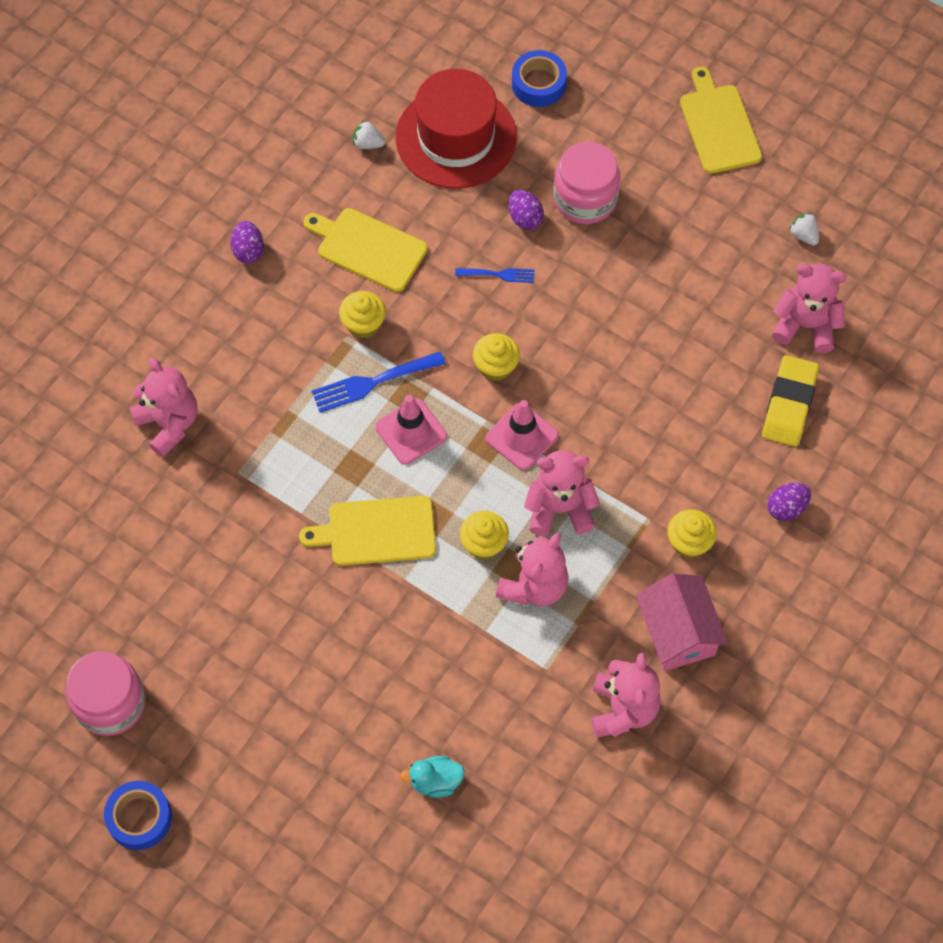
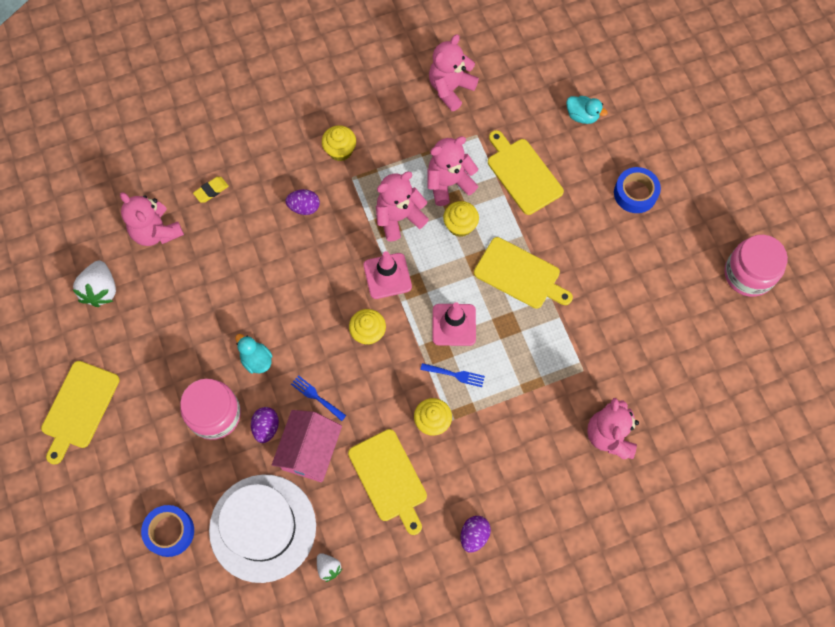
camera: 145 degrees left, 5 degrees up
blue tape [104,781,172,850] -> blue tape moved to [614,167,661,213]
blue fork [311,352,446,413] -> blue fork [420,363,485,387], size x0.60
red hat [396,69,517,189] -> white hat [209,474,316,583]
pink teddy bear [524,450,600,536] -> pink teddy bear turned 120 degrees clockwise [376,172,429,241]
pink house [636,573,728,671] -> pink house moved to [272,410,342,482]
yellow eraser [762,355,819,446] -> yellow eraser [193,177,229,203], size x0.51
purple egg [767,483,811,521] -> purple egg moved to [285,189,320,215]
white strawberry [789,213,819,245] -> white strawberry [72,261,116,307], size x1.80
none -> turquoise duck [236,334,273,373]
none -> yellow cutting board [488,130,564,215]

